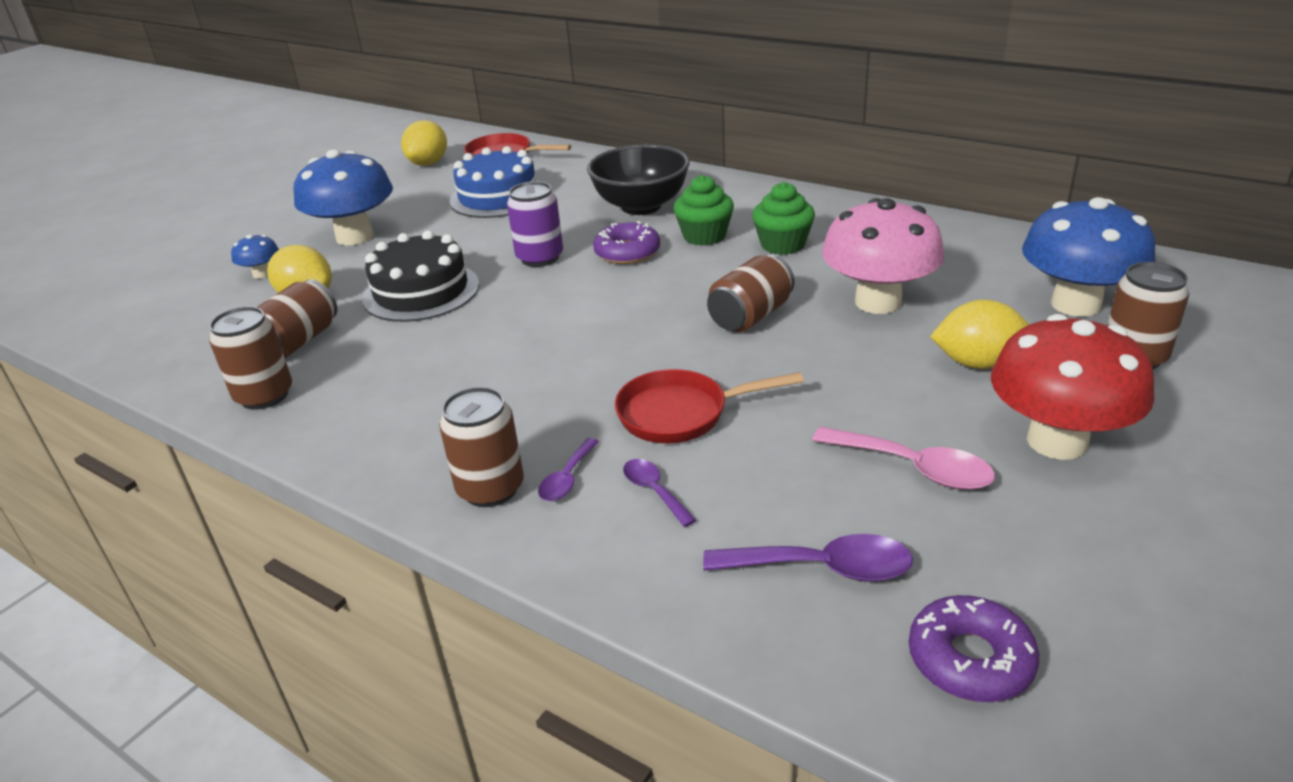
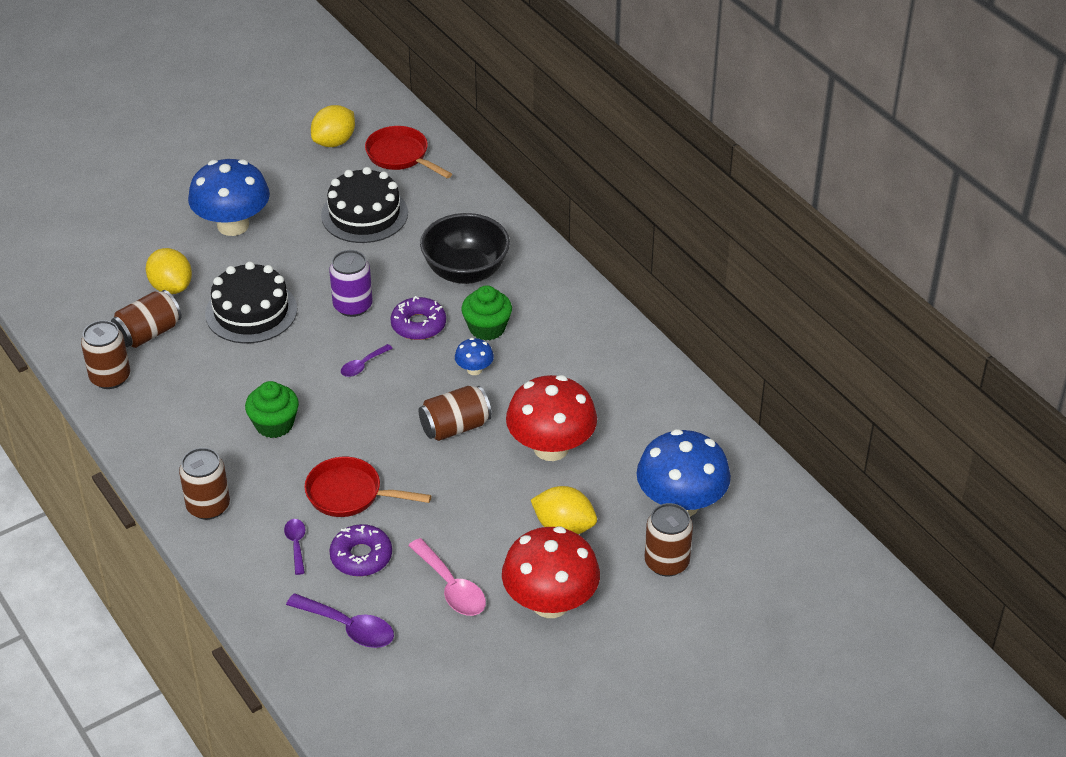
camera: 20 degrees right, 10 degrees up
blue mushroom [231,235,279,279] -> blue mushroom moved to [455,338,494,375]
blue cake [449,146,537,218] -> black cake [321,167,408,243]
purple spoon [538,438,599,501] -> purple spoon moved to [341,344,393,377]
green cupcake [752,182,815,255] -> green cupcake moved to [245,381,299,438]
pink mushroom [822,198,944,314] -> red mushroom [506,375,597,461]
purple donut [909,595,1039,702] -> purple donut moved to [329,524,392,576]

